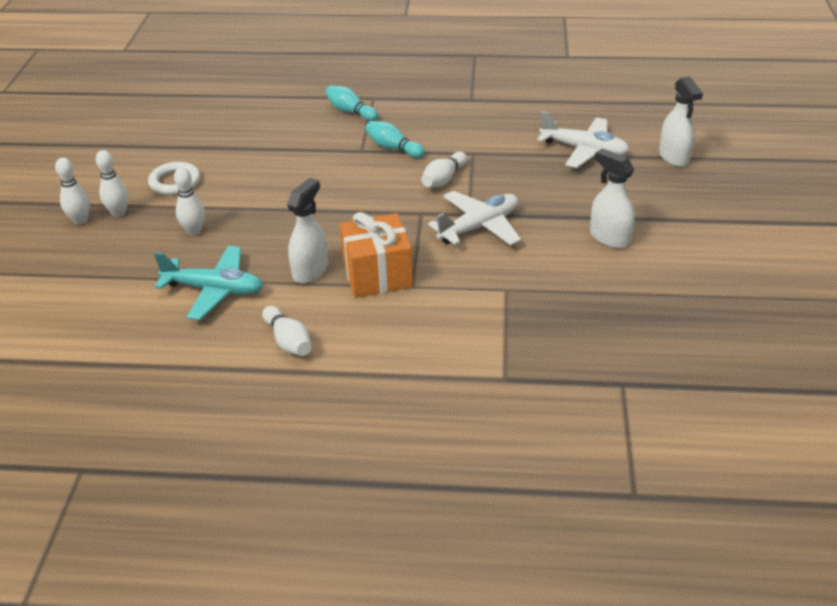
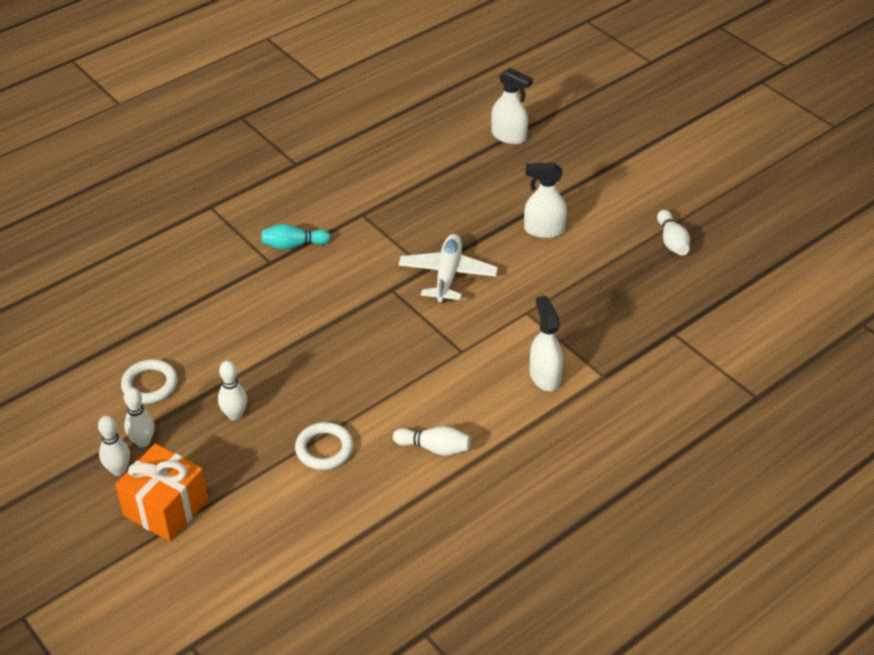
camera: 45 degrees left, 5 degrees up
turquoise plane [154,246,263,320] -> white ring [295,422,354,470]
white spray bottle [287,178,328,284] -> white spray bottle moved to [530,296,563,391]
turquoise bowling pin [325,86,378,121] -> none
orange gift [340,212,413,298] -> orange gift moved to [115,444,208,541]
white bowling pin [421,152,467,187] -> white bowling pin moved to [657,210,690,256]
white plane [537,111,629,168] -> none

